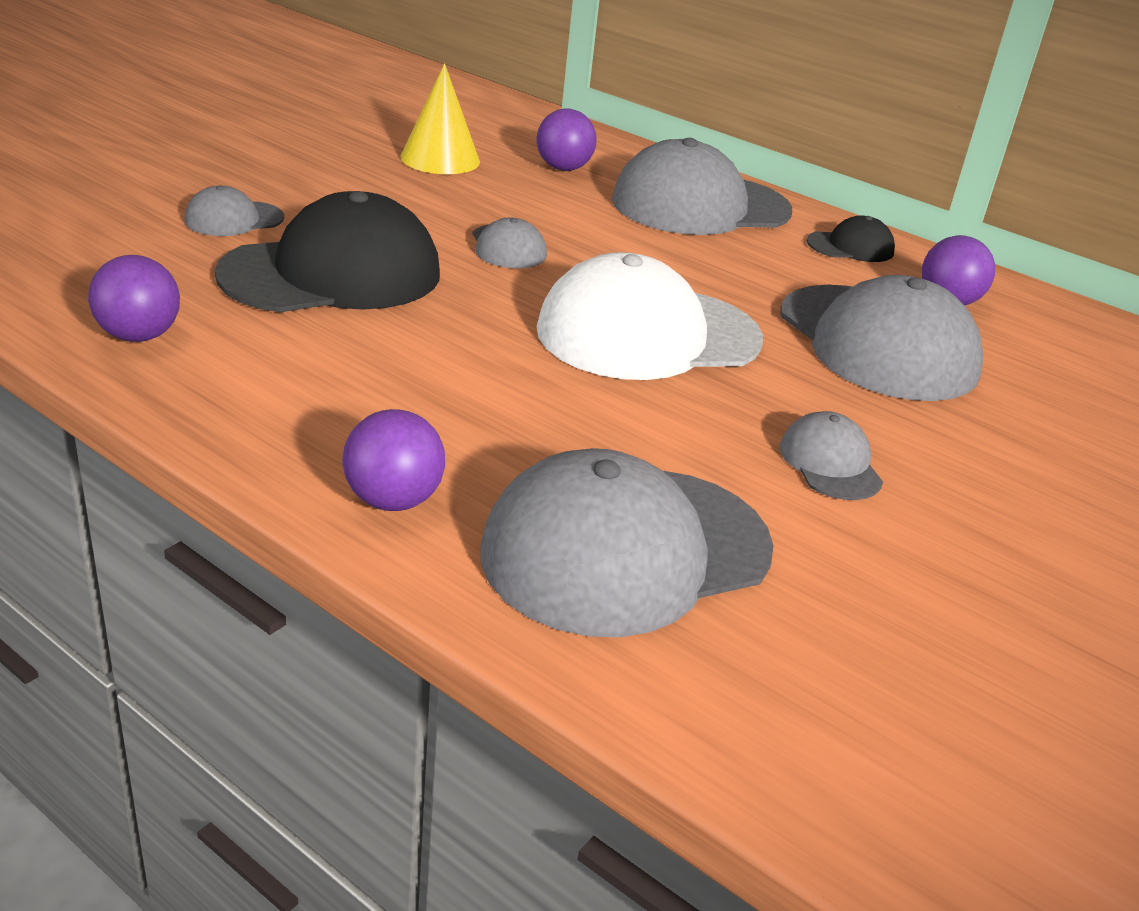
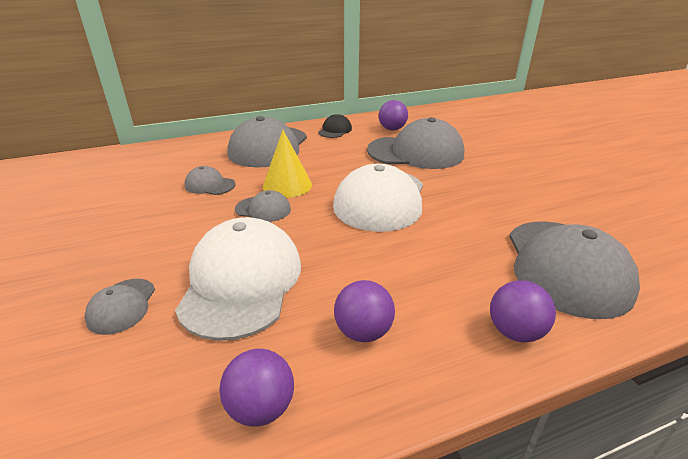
camera: 55 degrees left, 0 degrees up
black cap [215,191,440,312] -> white cap [175,217,301,341]
yellow cone [400,63,480,174] -> yellow cone moved to [263,130,312,198]
purple ball [537,108,597,171] -> purple ball moved to [334,280,395,342]
grey cap [780,411,883,500] -> grey cap moved to [185,166,236,195]

